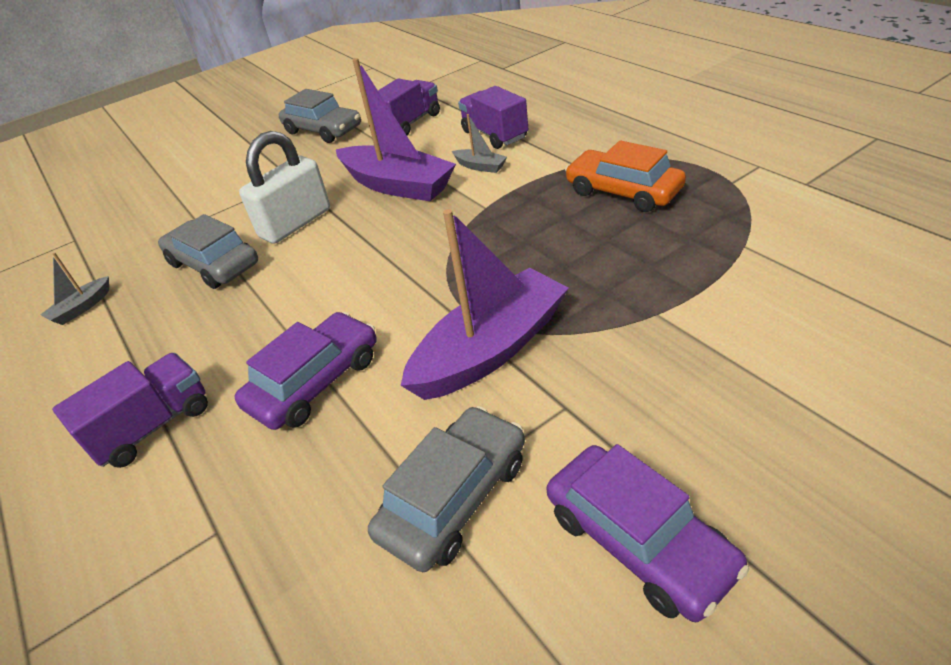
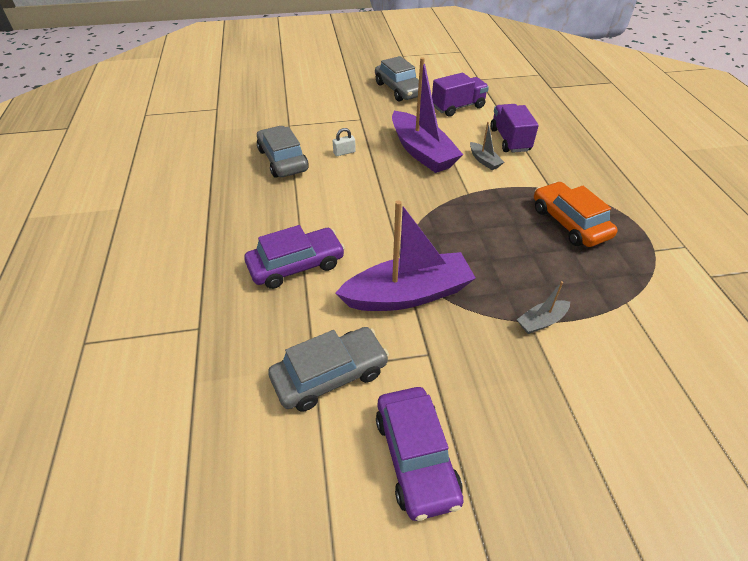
camera: 20 degrees right, 5 degrees up
grey boat [40,253,109,325] -> grey boat moved to [517,281,570,334]
purple truck [52,353,208,468] -> none
white padlock [239,131,330,244] -> white padlock [333,128,356,156], size x0.41

